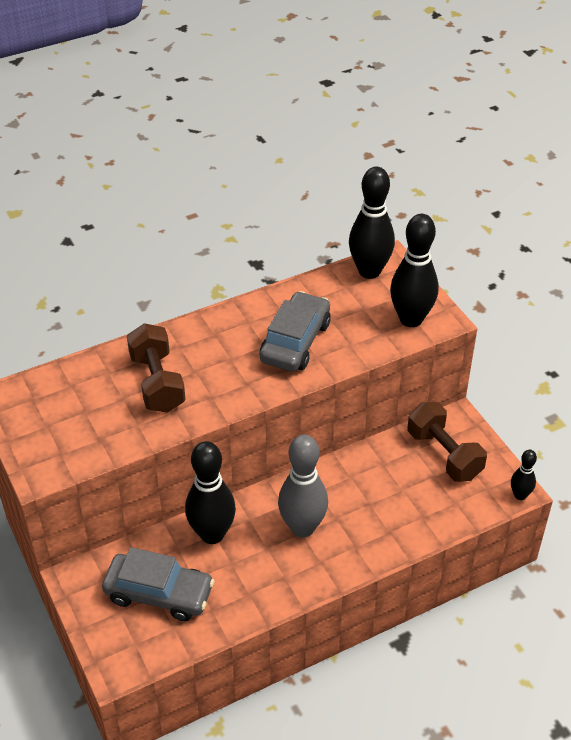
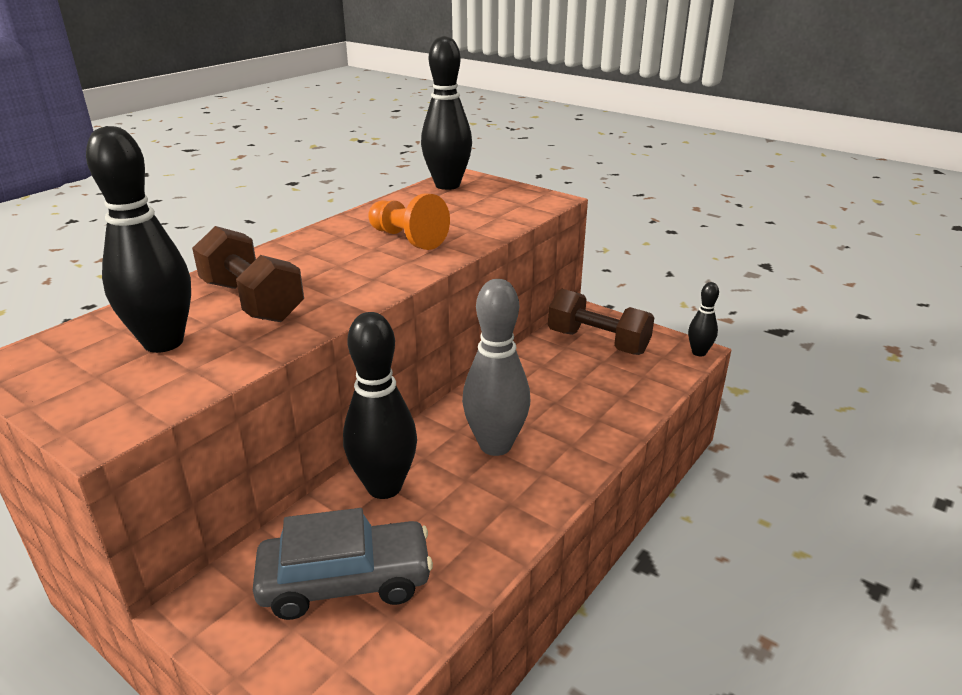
camera: 25 degrees left, 15 degrees down
grey car [260,291,331,371] -> orange pawn [368,193,450,250]
black bowling pin [390,214,438,327] -> black bowling pin moved to [86,126,191,353]

